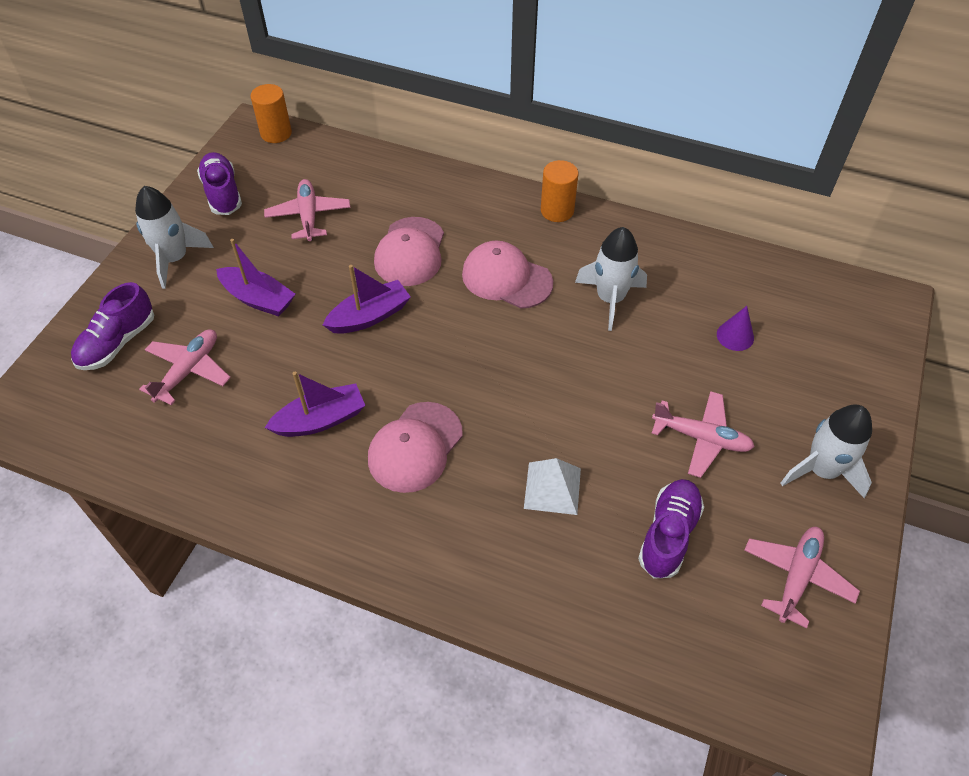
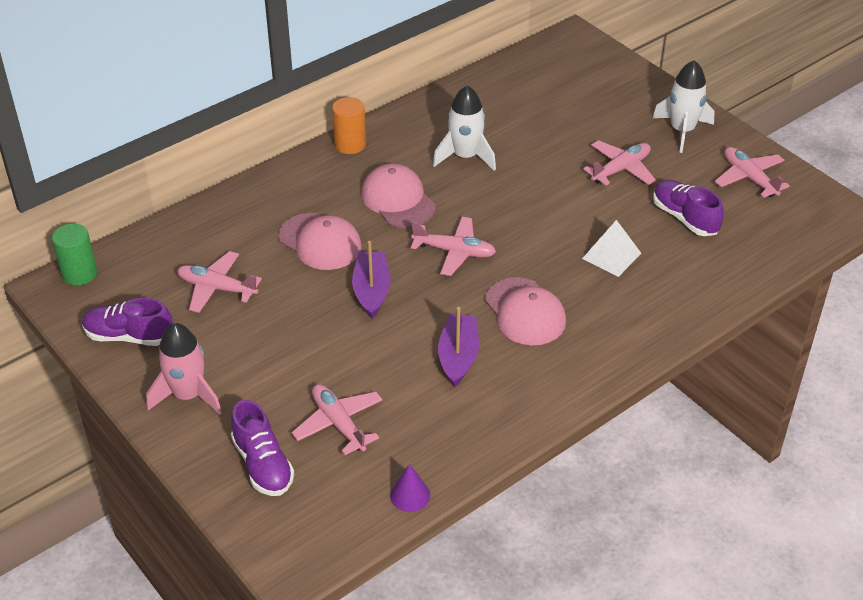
camera: 60 degrees left, 10 degrees down
white rocket [135,186,214,289] -> pink rocket [146,323,222,415]
purple boat [216,239,295,317] -> none
orange cylinder [251,84,292,143] -> green cylinder [52,223,97,285]
pink cap [462,241,553,309] -> pink cap turned 90 degrees clockwise [361,163,436,228]
purple cone [717,306,754,351] -> purple cone moved to [390,464,430,512]
none -> pink plane [411,217,496,276]

